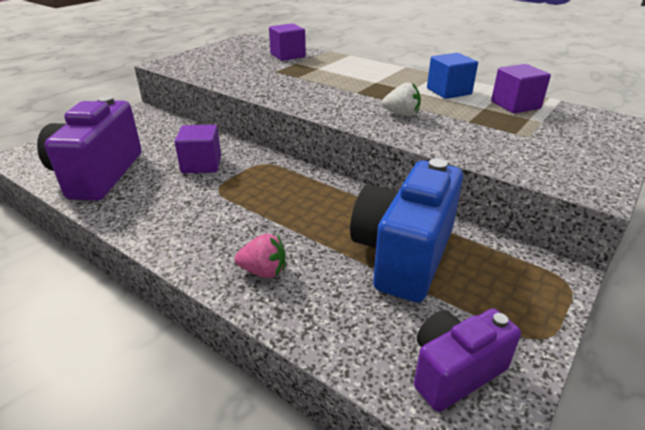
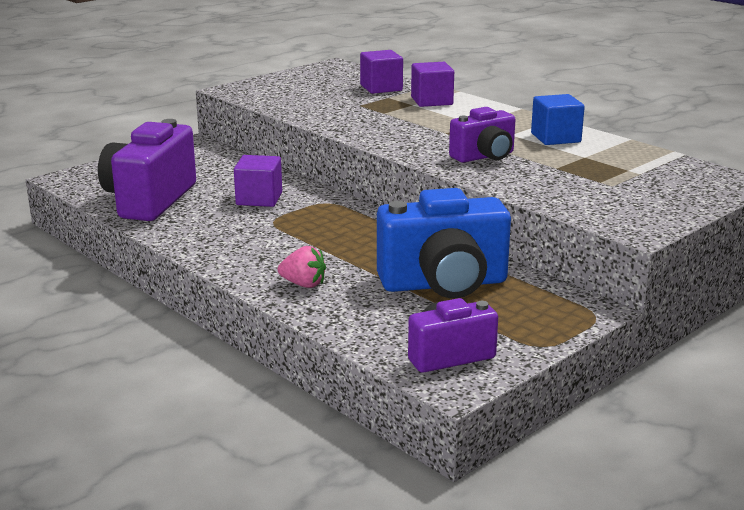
camera: 10 degrees right, 10 degrees down
blue camera [350,158,463,303] -> blue camera turned 135 degrees counterclockwise [377,188,511,298]
white strawberry [382,82,421,116] -> purple camera [449,107,516,163]
purple cube [491,64,551,113] -> purple cube moved to [411,62,454,107]

